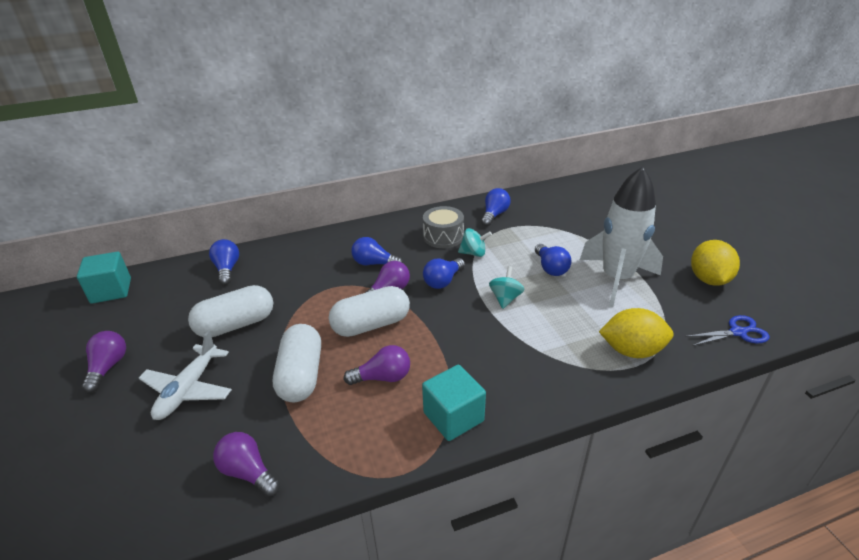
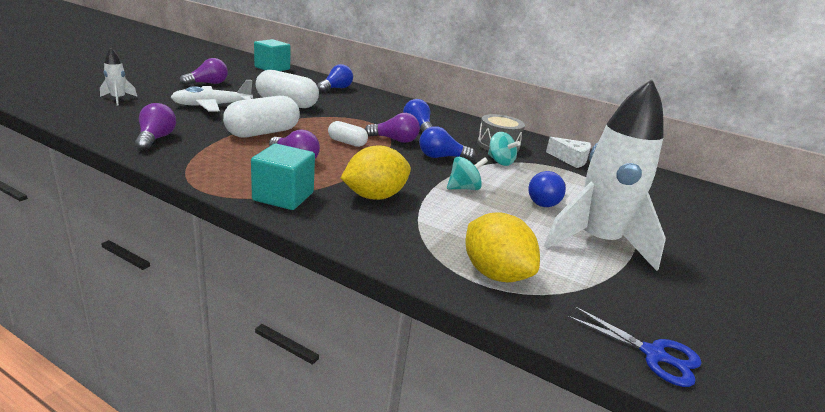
camera: 45 degrees right, 10 degrees down
white capsule [329,286,410,337] -> white capsule [328,121,368,147], size x0.56
blue light bulb [481,188,511,226] -> white cheese [546,137,591,168]
yellow lemon [691,240,740,286] -> yellow lemon moved to [341,145,411,200]
none -> white rocket [100,48,137,105]

